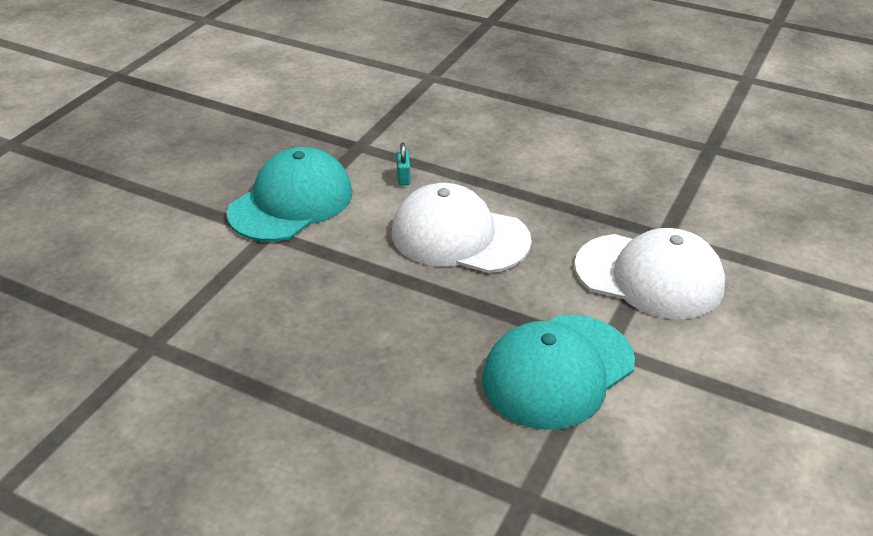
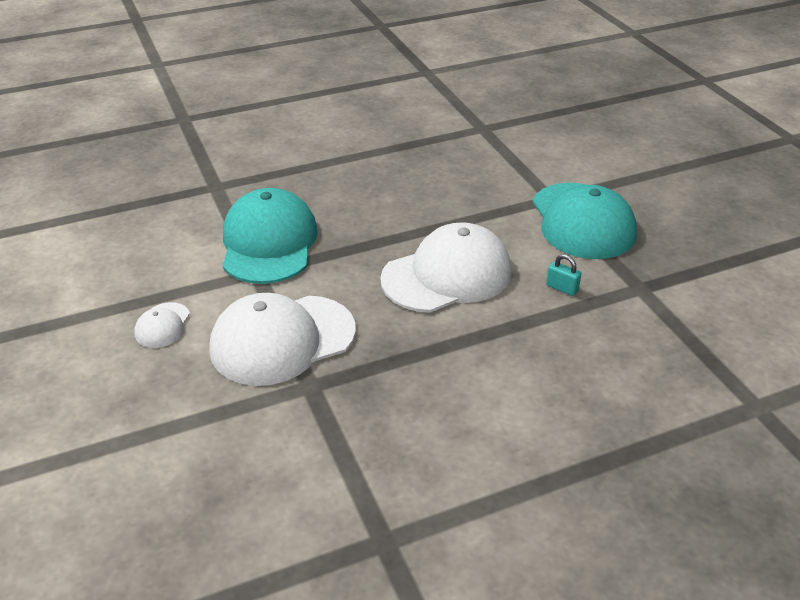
camera: 130 degrees right, 0 degrees up
none -> white cap [134,302,190,348]

